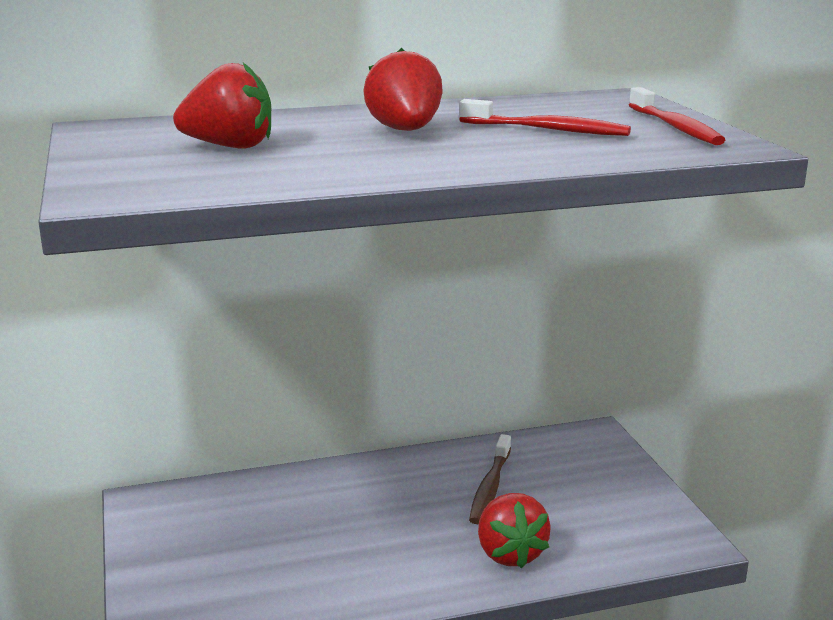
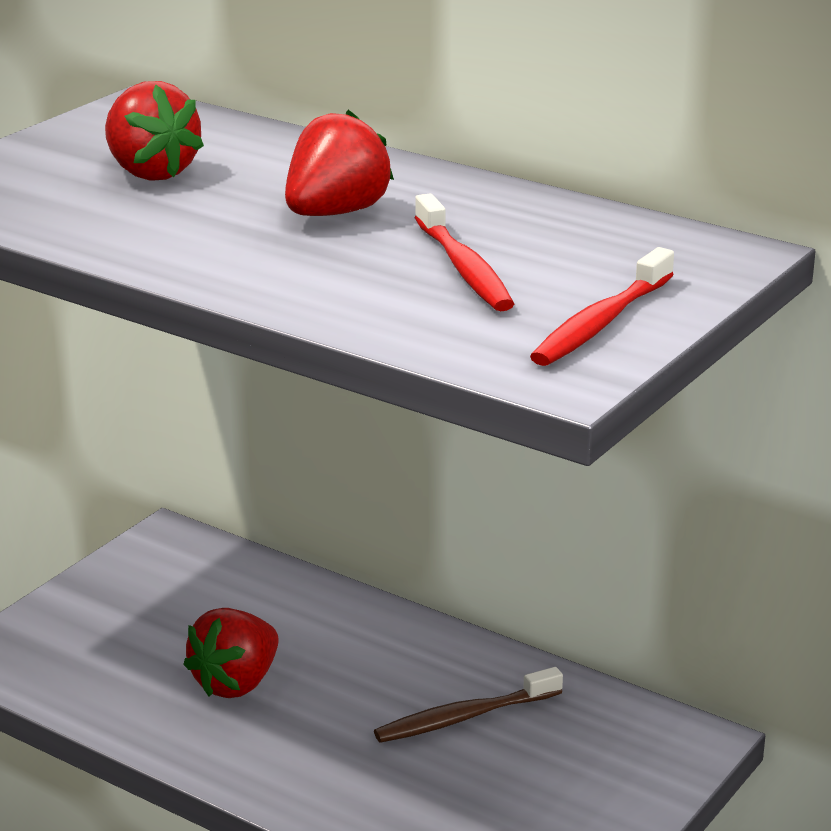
camera: 50 degrees right, 5 degrees up
red strawberry [478,493,551,569] -> red strawberry moved to [183,608,279,698]

